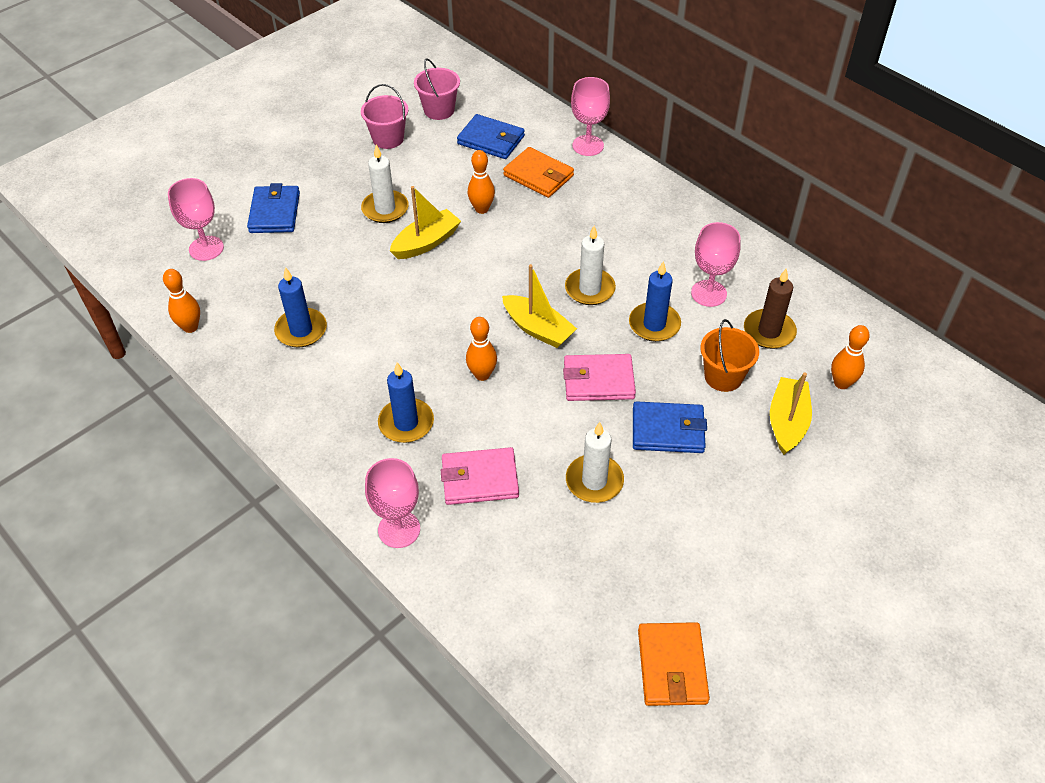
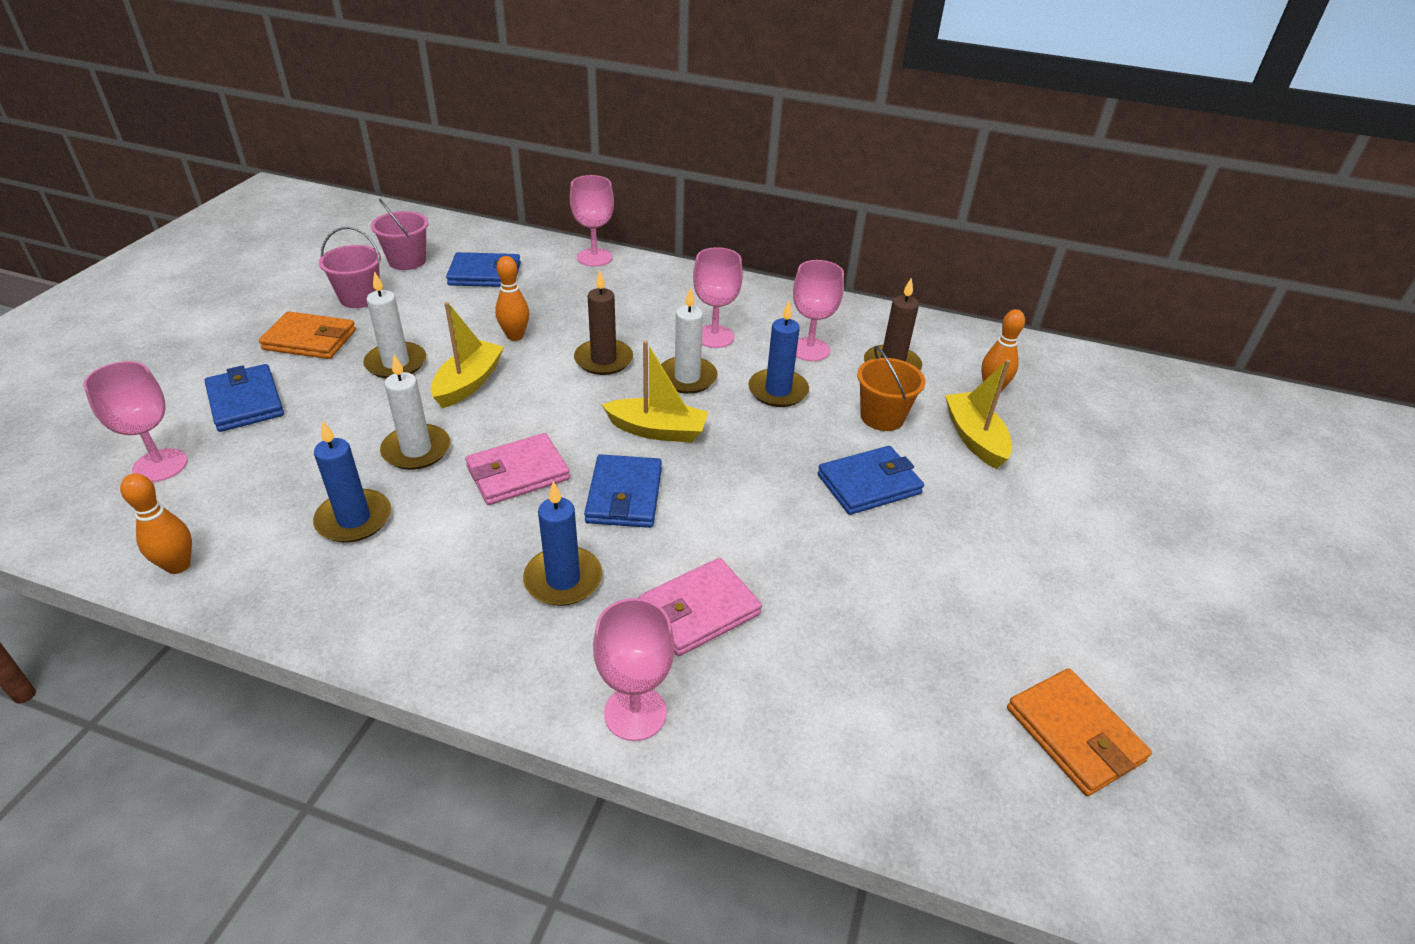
camera: 30 degrees left, 10 degrees down
orange bowling pin [466,317,497,381] -> blue wallet [584,454,662,528]
orange wallet [503,147,574,198] -> orange wallet moved to [259,311,356,359]
pink wallet [563,354,636,401] -> pink wallet moved to [465,433,570,505]
white candle [566,422,624,503] -> white candle moved to [380,354,450,470]
none -> brown candle [574,270,633,375]
none -> pink goblet [693,247,743,348]

